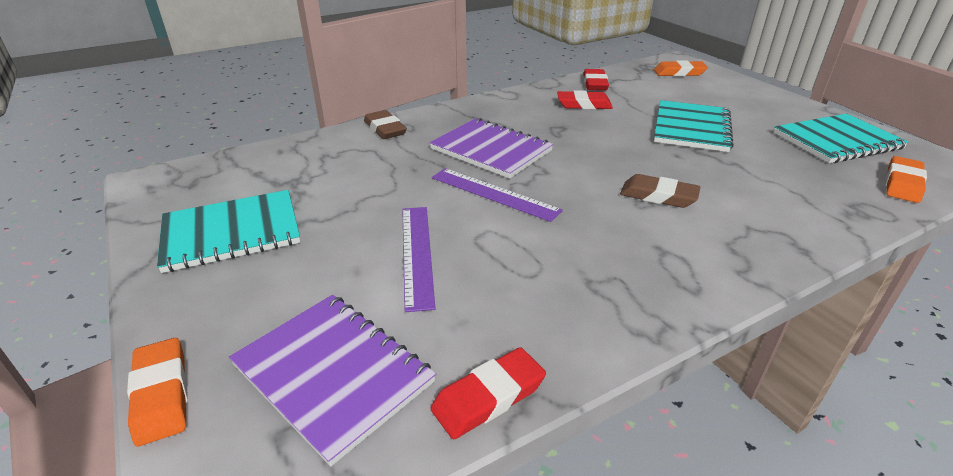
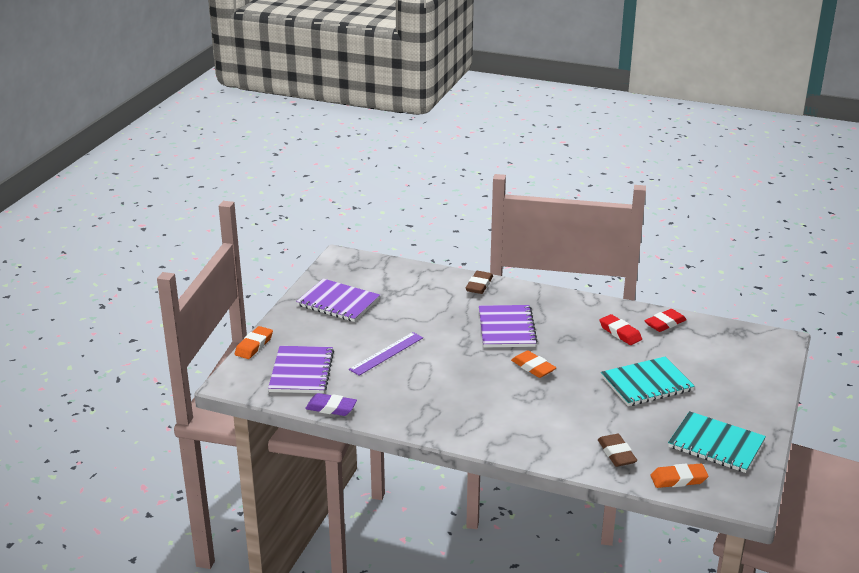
camera: 50 degrees right, 5 degrees down
turquoise notebook [157,190,300,273] -> purple notebook [296,279,380,322]
red eraser [430,347,546,439] -> purple eraser [305,393,357,416]
purple ruler [432,168,563,222] -> none
brown eraser [620,174,700,208] -> brown eraser moved to [598,434,637,467]
orange eraser [654,60,708,76] -> orange eraser moved to [511,350,556,378]

